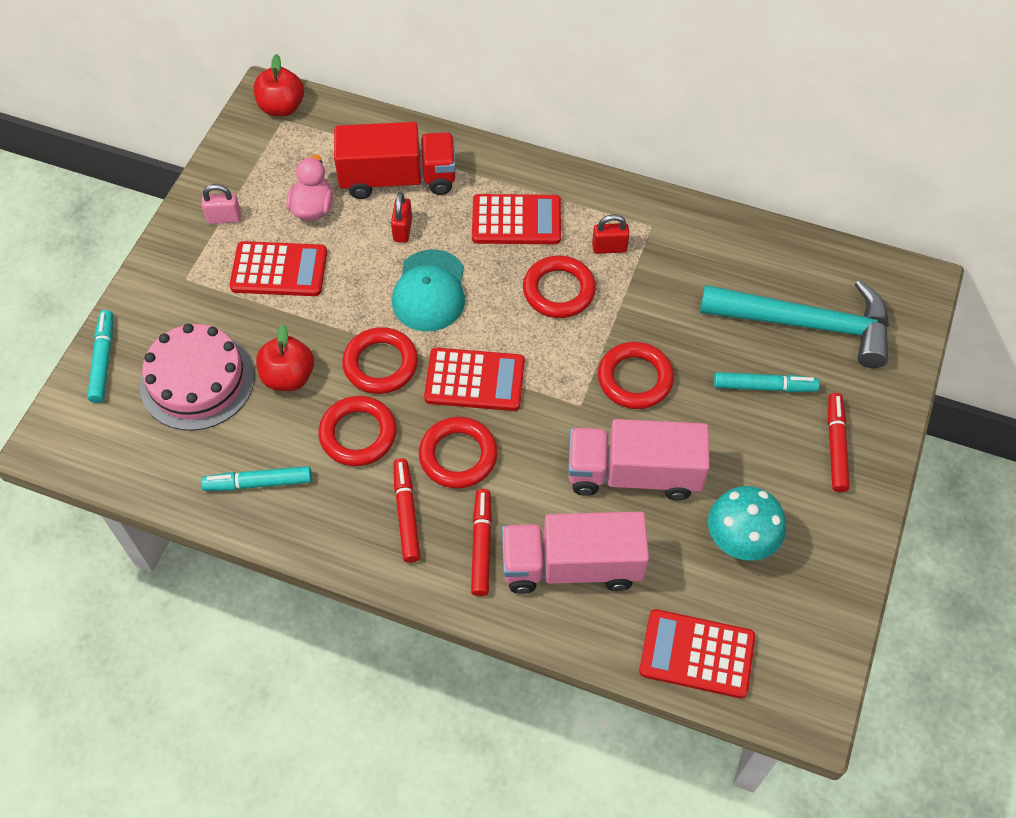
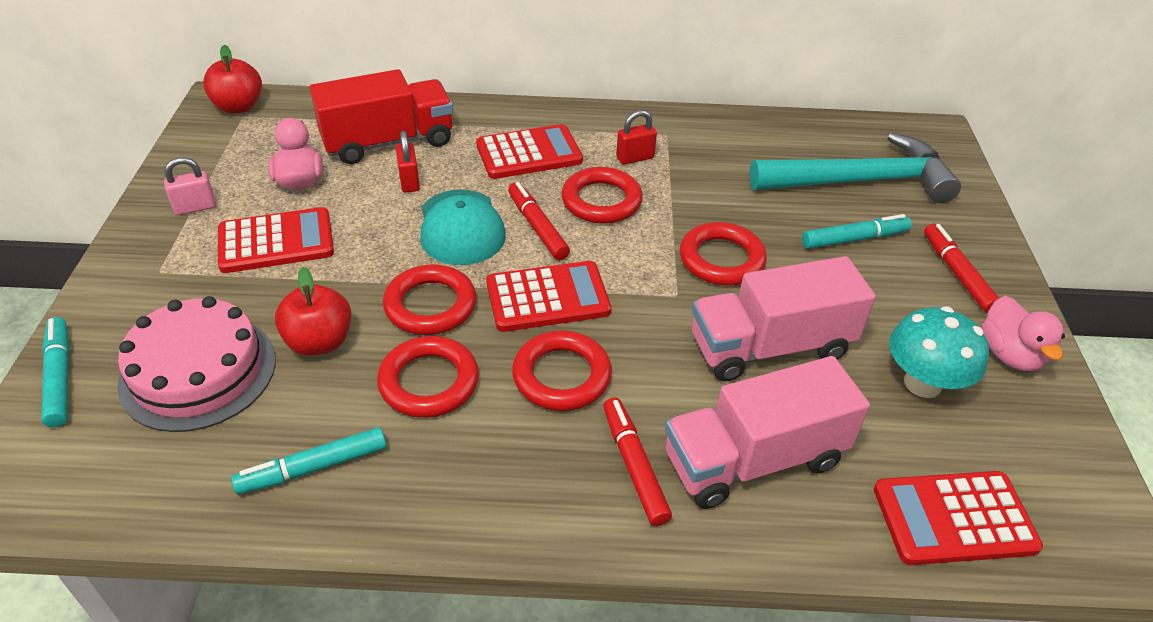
camera: 20 degrees left, 15 degrees down
red marker [394,458,420,563] -> red marker moved to [508,182,570,260]
none -> pink duck [981,296,1065,371]

